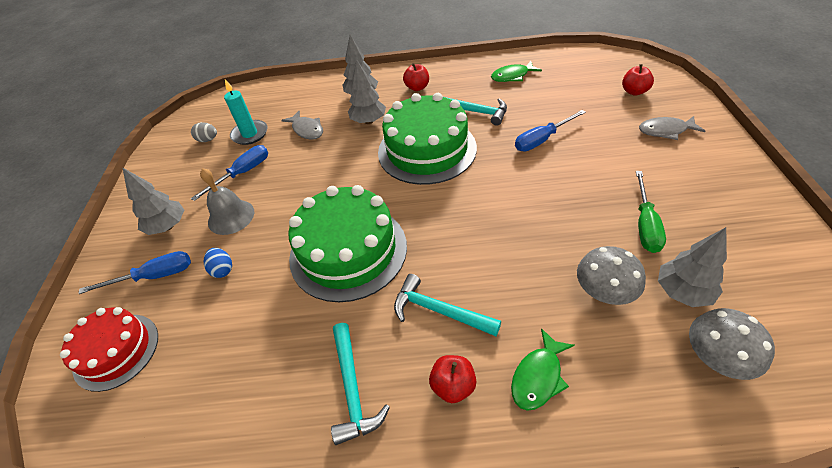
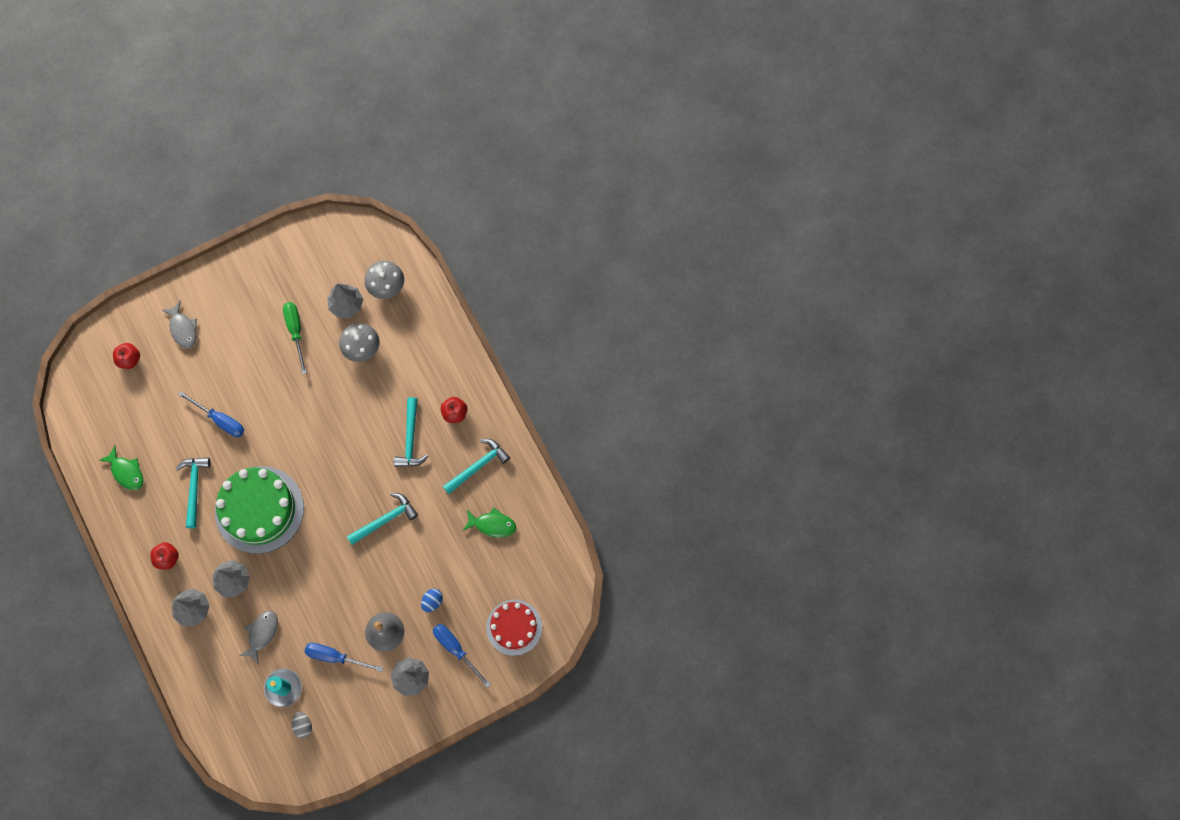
camera: 120 degrees left, 25 degrees up
green cake [288,185,407,302] -> turquoise hammer [347,493,418,545]
green fish [511,328,575,411] -> green fish moved to [463,508,516,538]
green screwdriver [636,171,666,253] -> green screwdriver turned 90 degrees counterclockwise [283,302,307,375]

